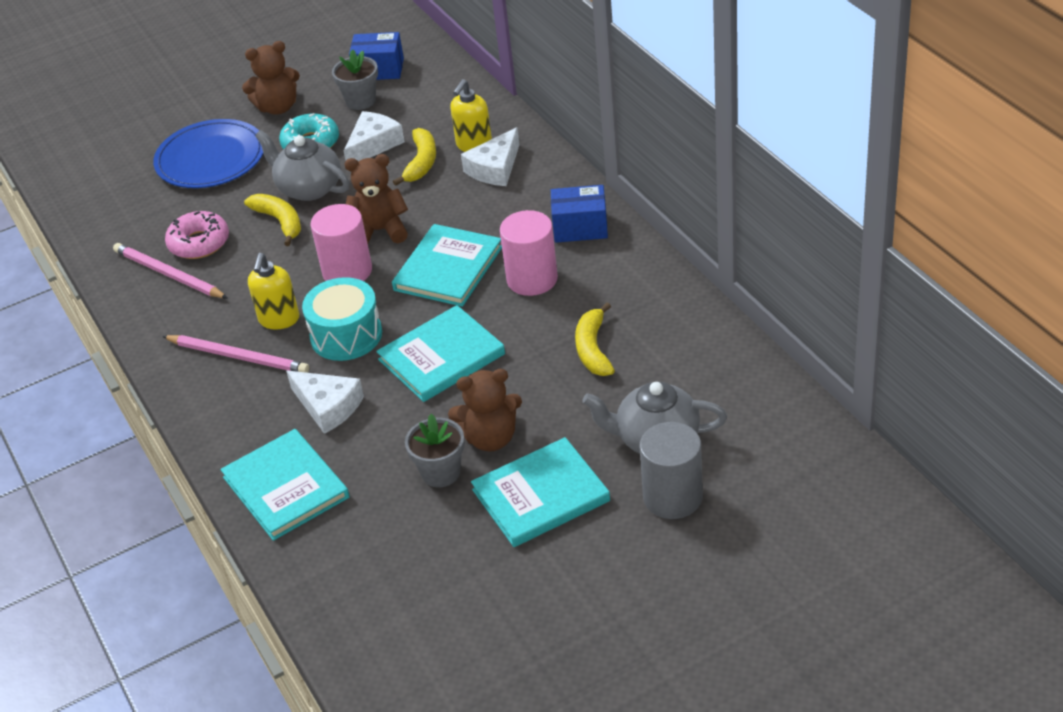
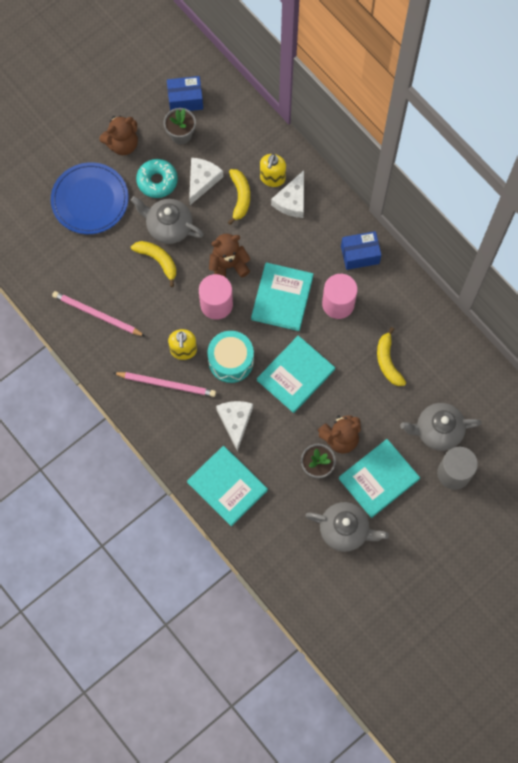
camera: 15 degrees left, 30 degrees up
pink donut [165,211,229,259] -> none
white cheese [286,370,364,434] -> white cheese turned 120 degrees counterclockwise [216,401,253,452]
none -> grey teapot [305,502,389,552]

